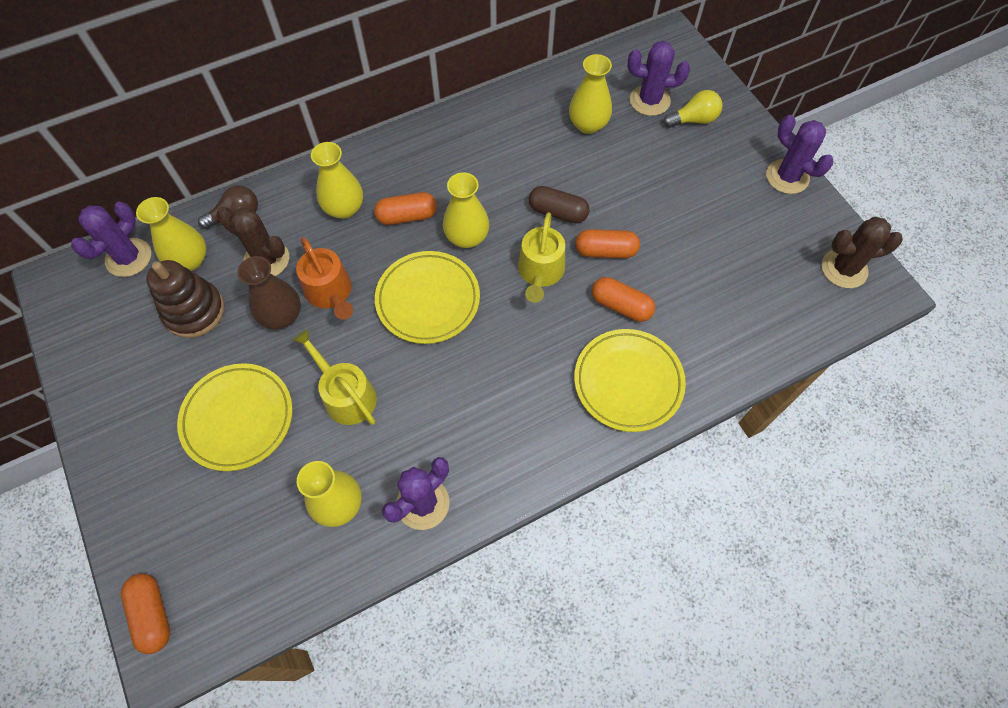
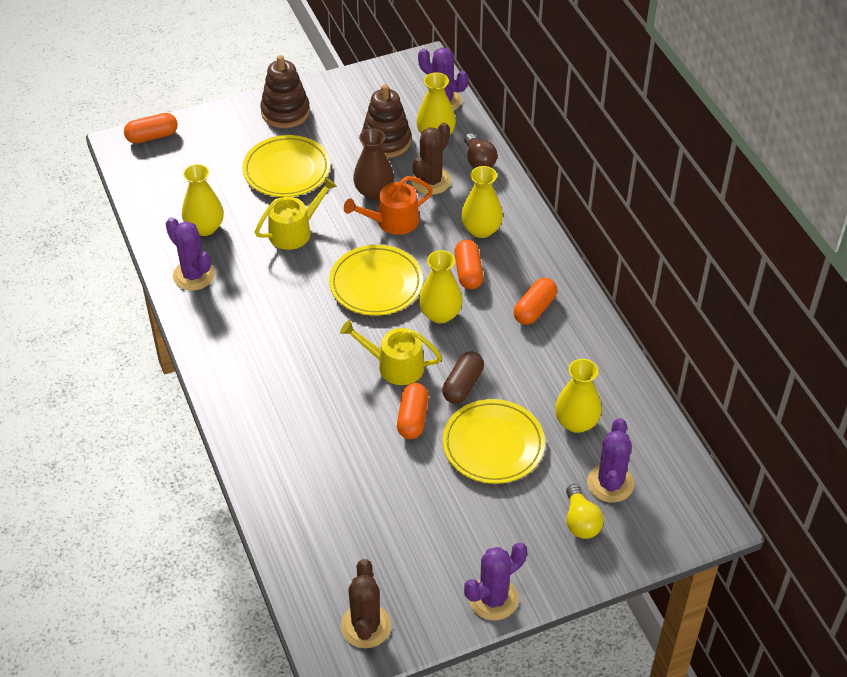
camera: 95 degrees right, 15 degrees down
yellow plate [574,329,686,432] -> yellow plate moved to [442,399,545,484]
orange capsule [592,277,655,322] -> orange capsule moved to [514,278,557,325]
none -> brown stacking toy [260,55,310,128]

